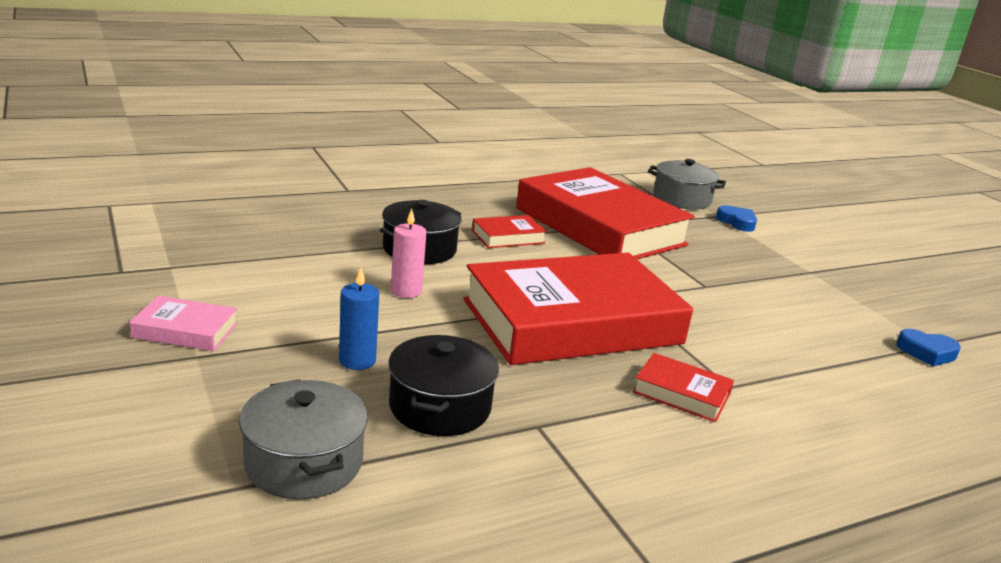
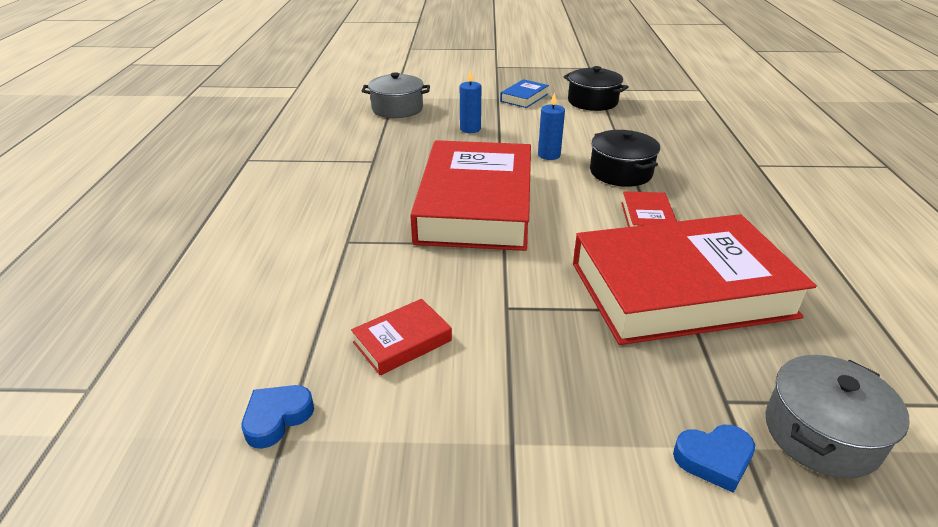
camera: 120 degrees right, 10 degrees up
pink book [130,296,238,351] -> blue book [500,79,549,108]
black pot [388,335,499,436] -> black pot moved to [563,66,629,111]
pink candle [391,209,426,298] -> blue candle [538,92,565,160]
red book [633,353,734,422] -> red book moved to [351,299,452,376]

